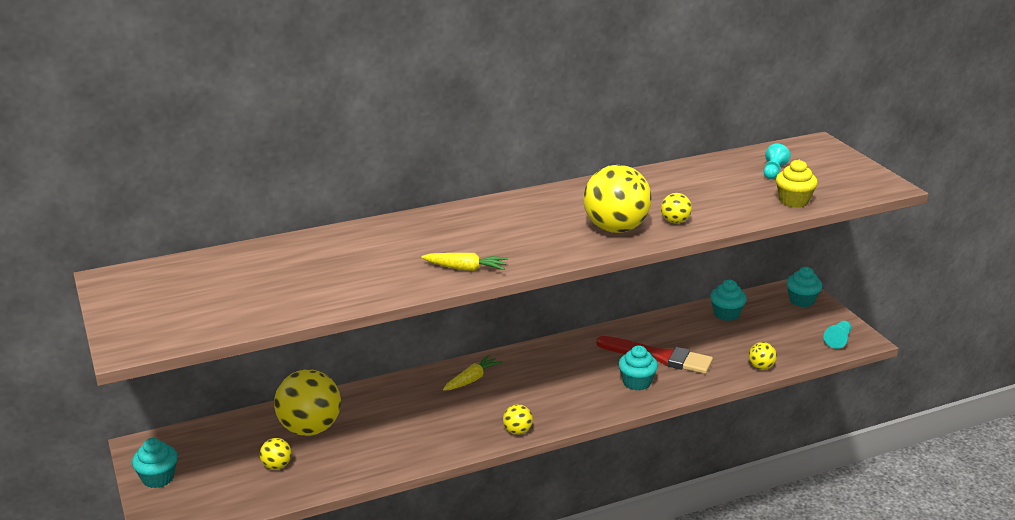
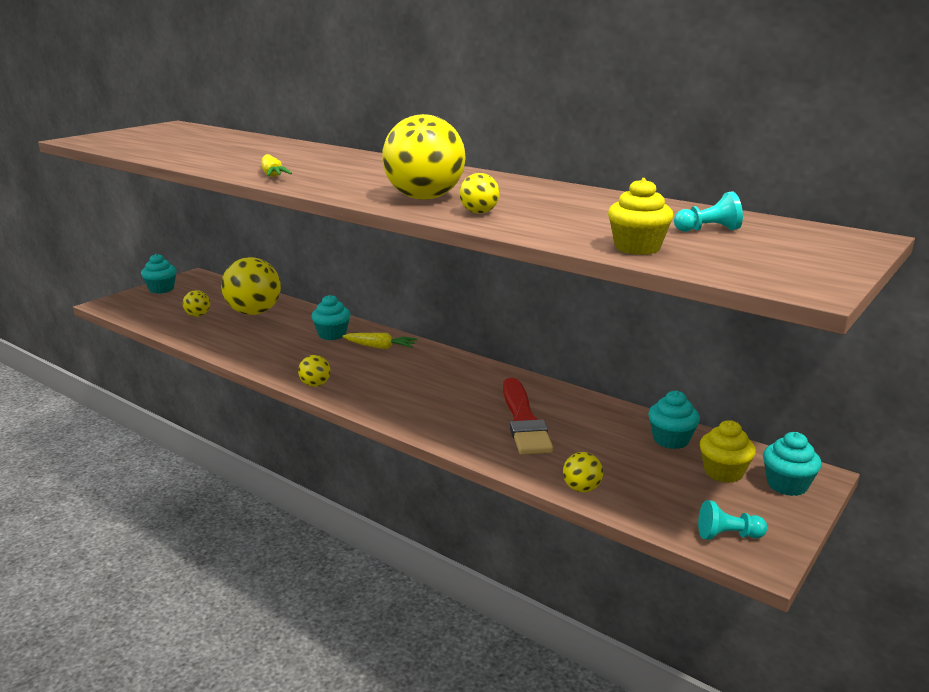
camera: 60 degrees right, 5 degrees down
turquoise cupcake [618,345,658,391] -> turquoise cupcake moved to [311,295,350,340]
none -> yellow cupcake [700,420,756,483]

